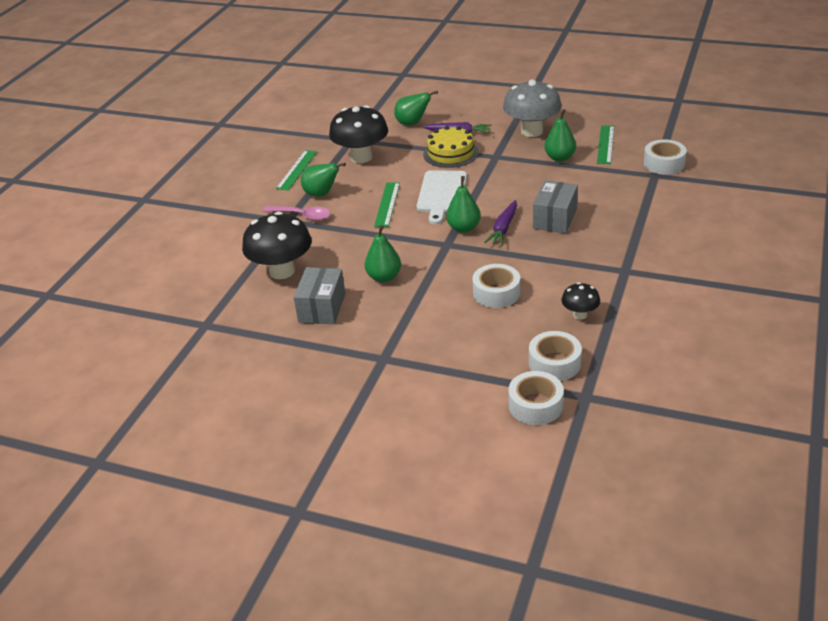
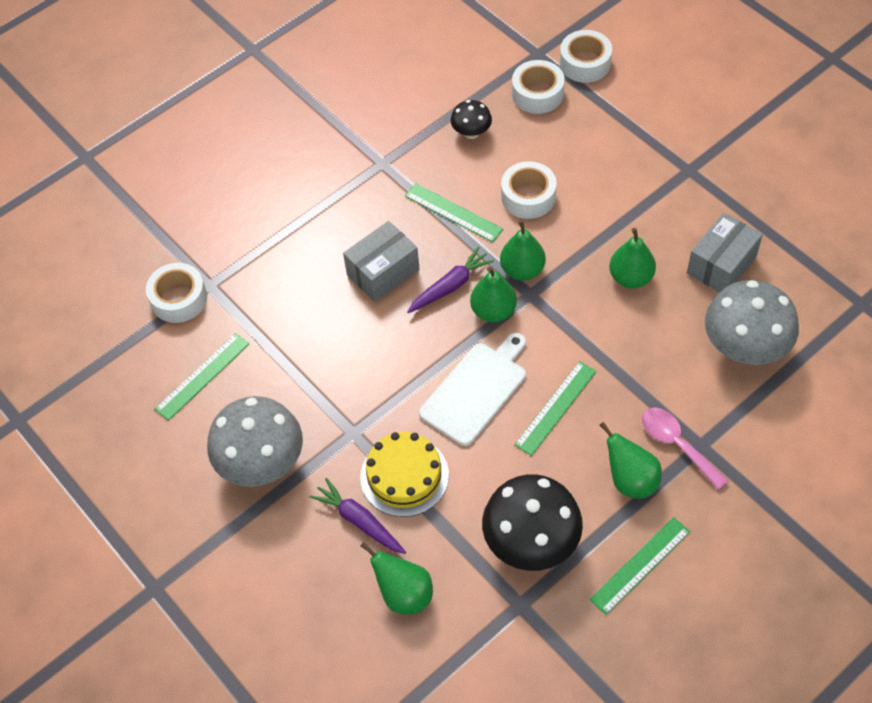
camera: 150 degrees left, 20 degrees up
black mushroom [242,212,312,279] -> grey mushroom [705,280,799,365]
green pear [544,109,576,162] -> green pear moved to [500,220,546,281]
none -> green ruler [405,183,503,242]

